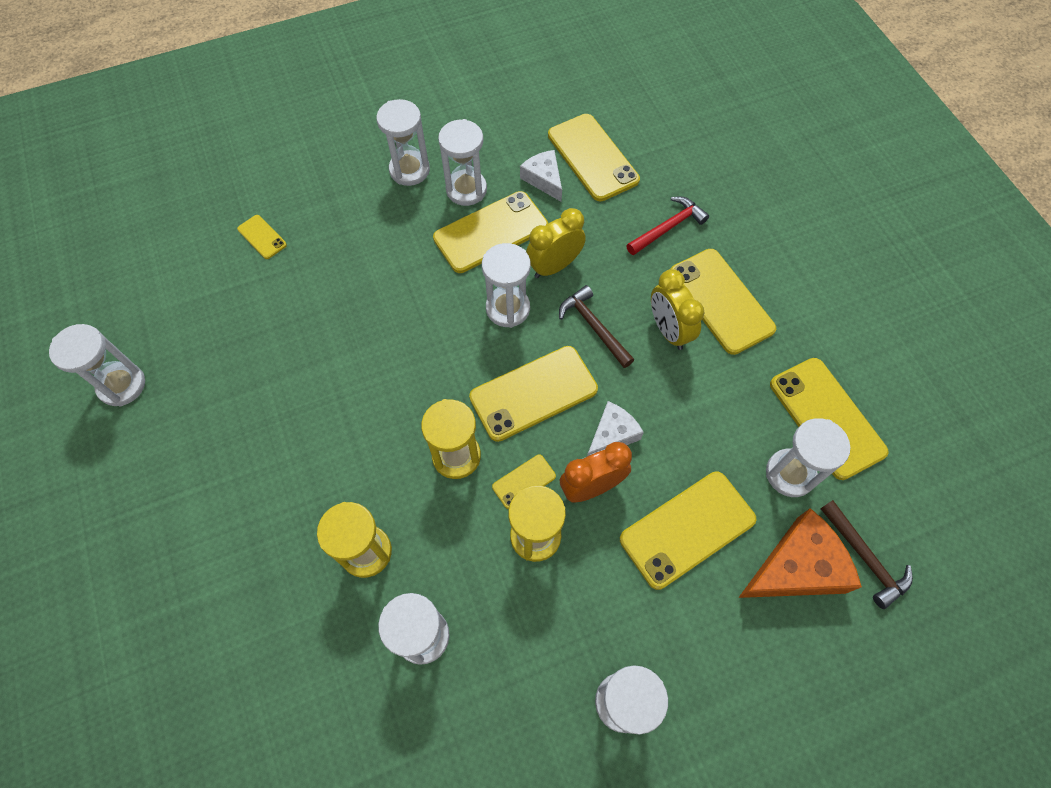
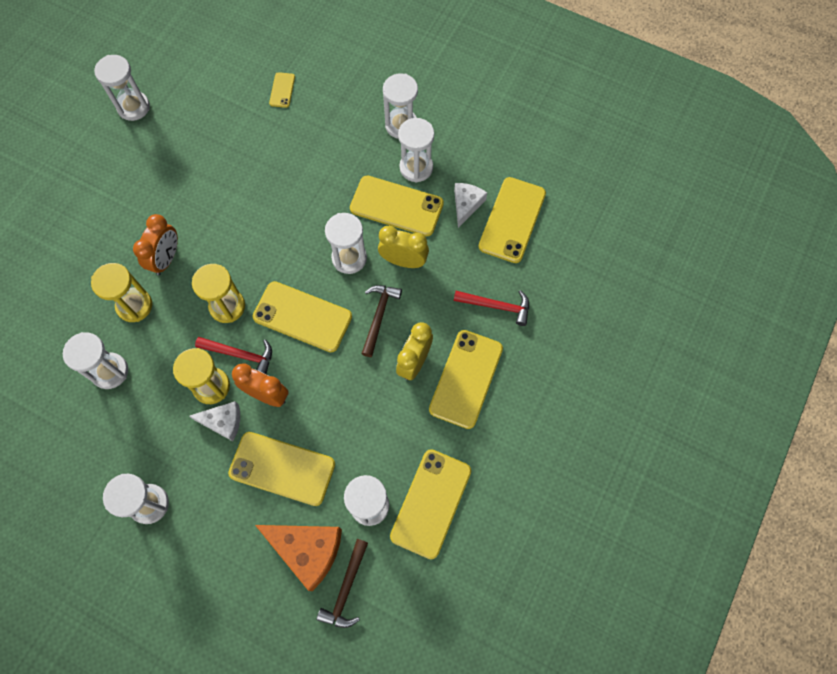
camera: 50 degrees right, 5 degrees up
yellow phone [492,454,556,509] -> red hammer [195,337,272,374]
white cheese [587,401,644,456] -> white cheese moved to [189,401,240,441]
none -> orange clock [133,214,178,275]

